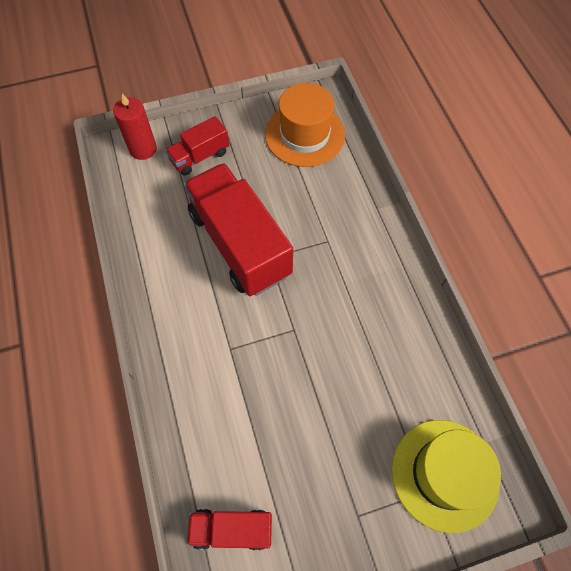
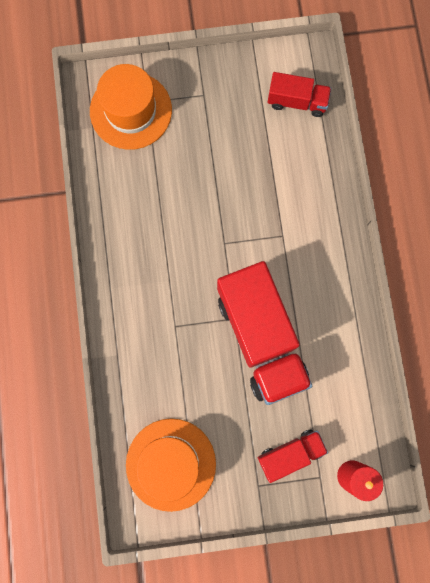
camera: 170 degrees left, 15 degrees up
yellow hat [392,420,501,533] -> orange hat [90,64,172,150]

